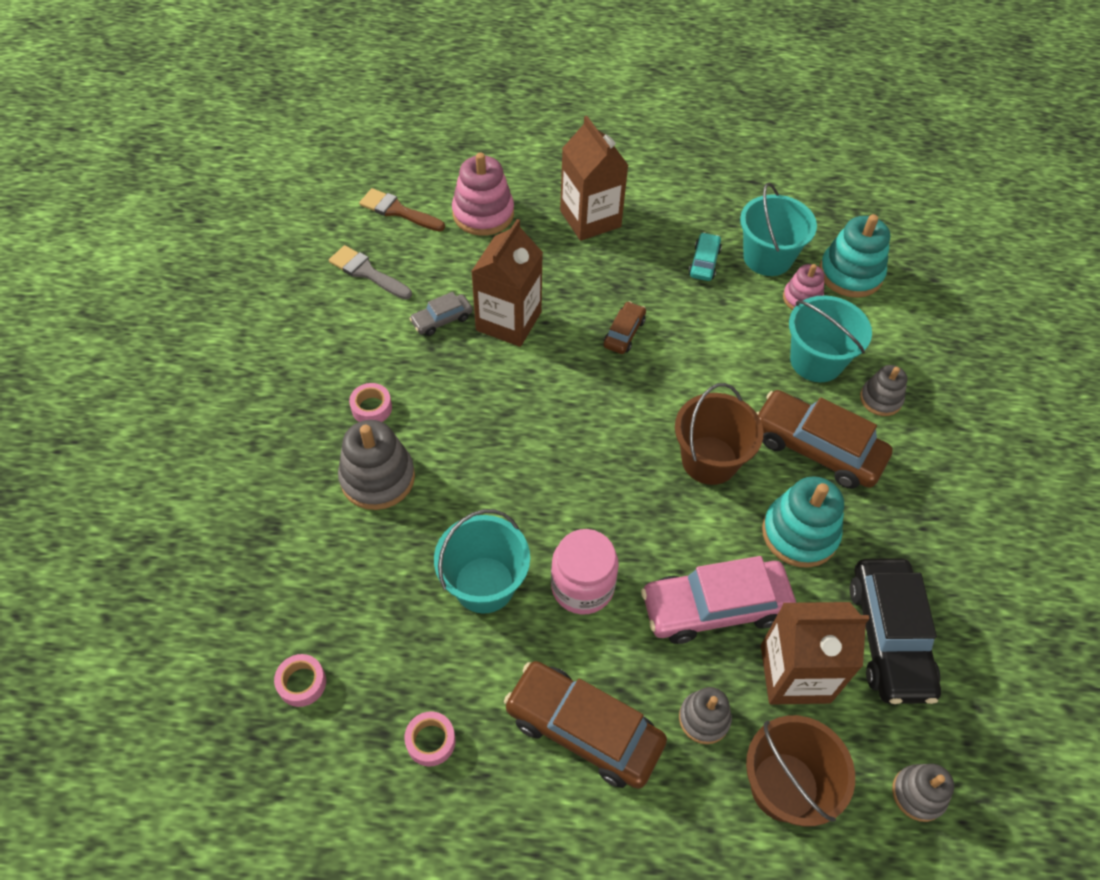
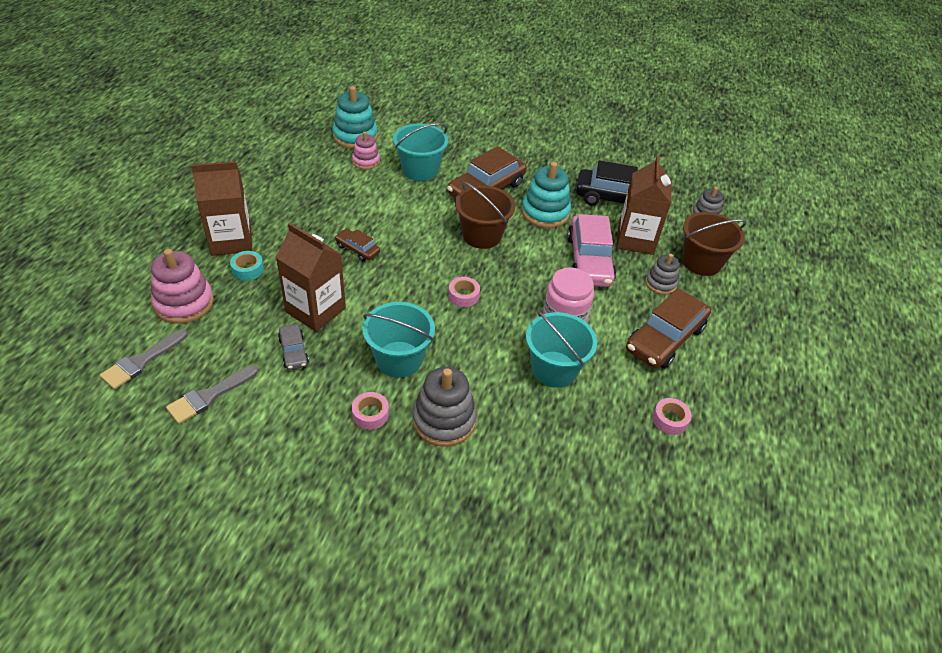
camera: 80 degrees left, 10 degrees down
pink tape [274,654,326,707] -> pink tape moved to [448,277,480,307]
brown brush [359,188,445,231] -> grey brush [100,329,188,389]
turquoise car [689,232,722,281] -> none
turquoise bucket [740,183,817,276] -> turquoise bucket moved to [362,302,435,378]
grey stacking toy [860,365,907,416] -> none
none -> turquoise tape [230,251,264,281]

